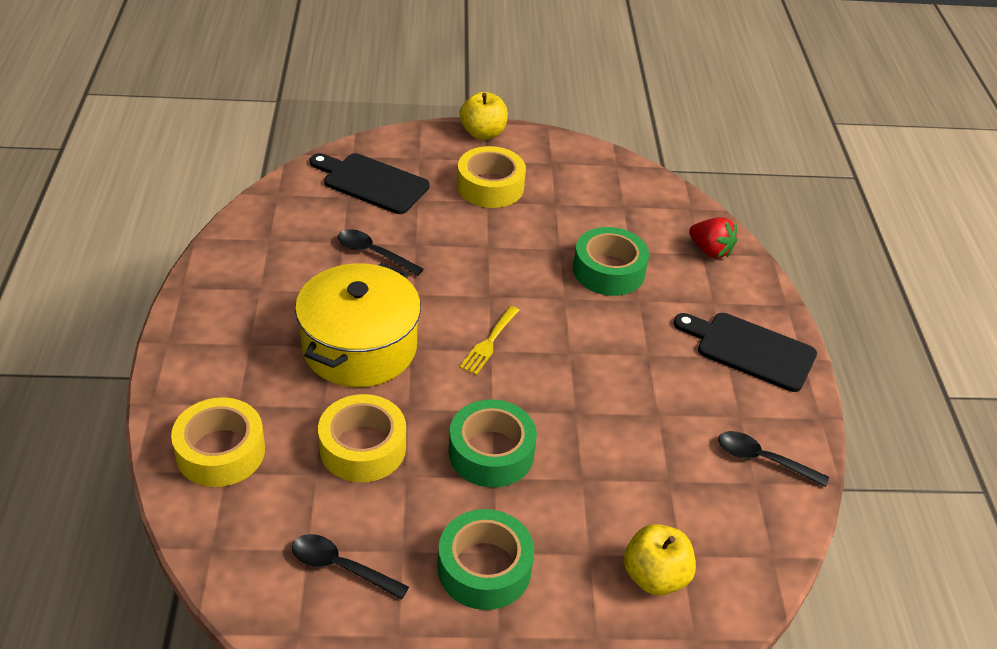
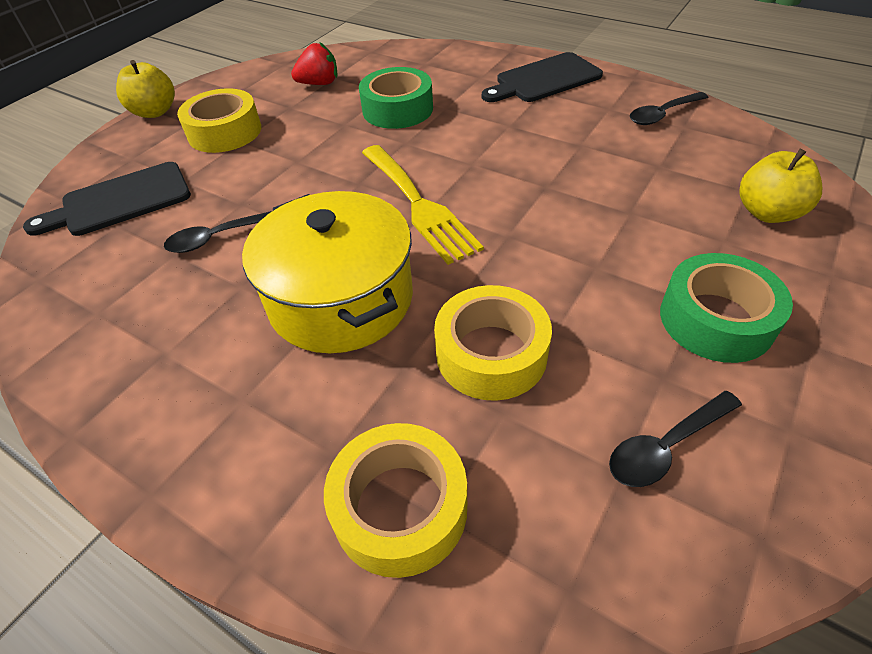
camera: 50 degrees left, 5 degrees up
green tape [449,399,537,488] -> none
yellow fork [459,306,520,375] -> yellow fork [362,145,484,265], size x1.81
red strawberry [689,217,737,258] -> red strawberry moved to [291,42,337,85]

